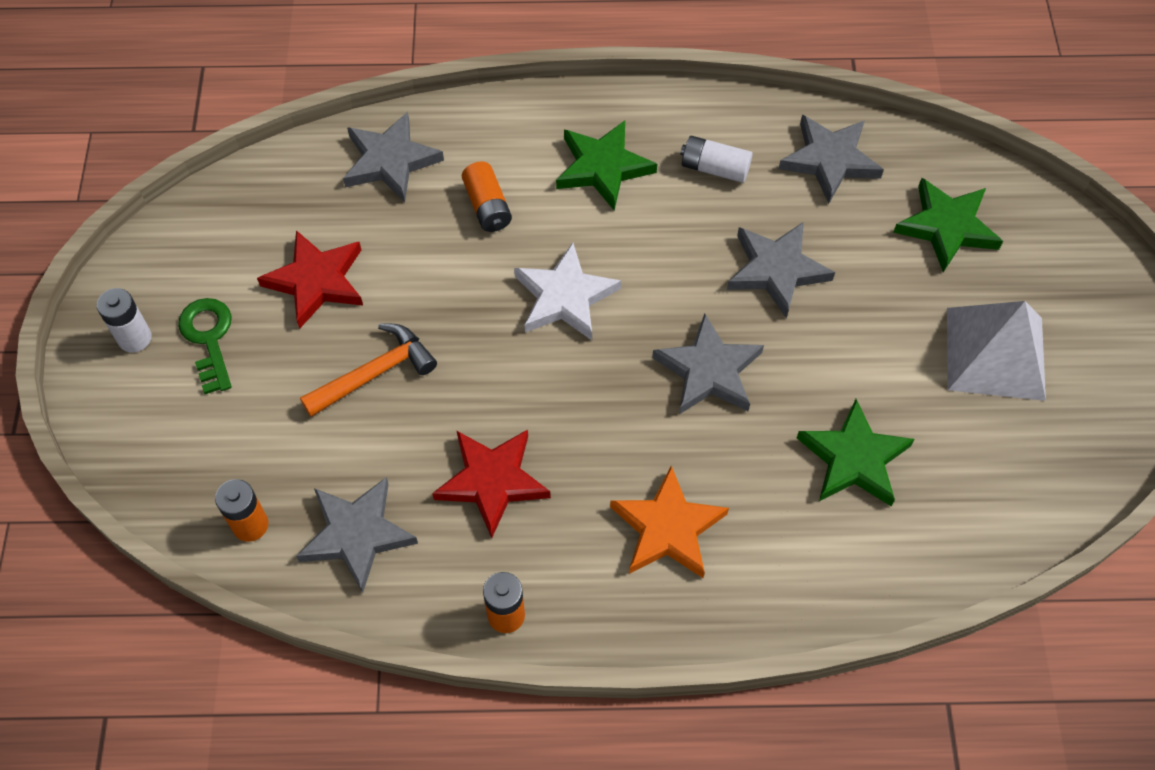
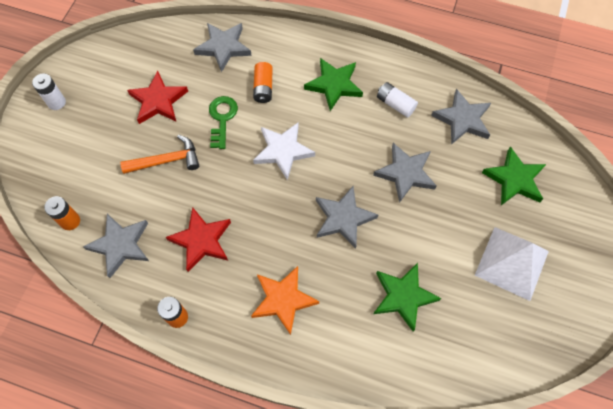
camera: 20 degrees right, 5 degrees up
green key [178,298,232,394] -> green key moved to [209,96,238,149]

